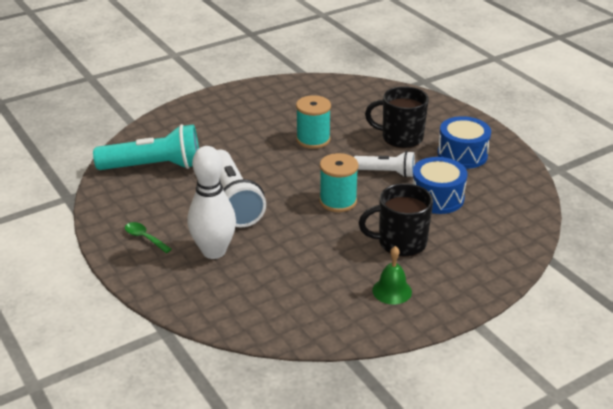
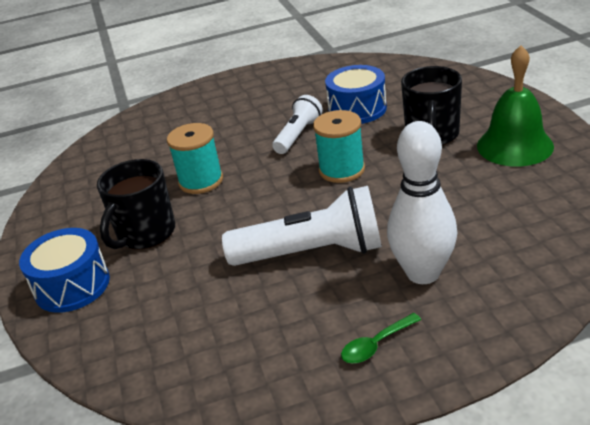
camera: 70 degrees left, 0 degrees up
turquoise flashlight [93,124,199,170] -> none
black mug [365,86,429,148] -> black mug moved to [97,159,175,250]
green bell [372,246,412,305] -> green bell [477,45,554,167], size x1.72
blue drum [438,116,491,169] -> blue drum moved to [19,228,110,313]

